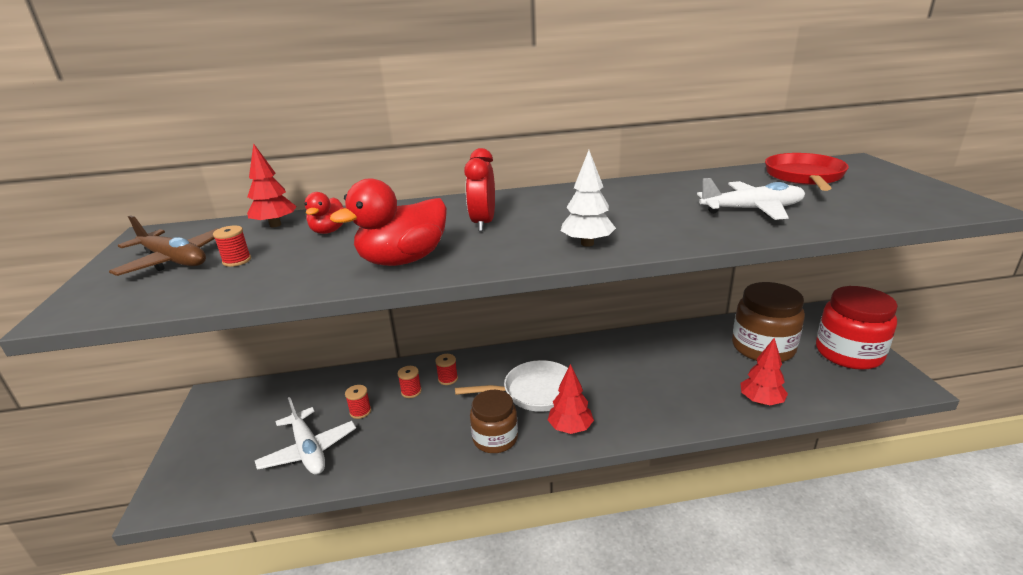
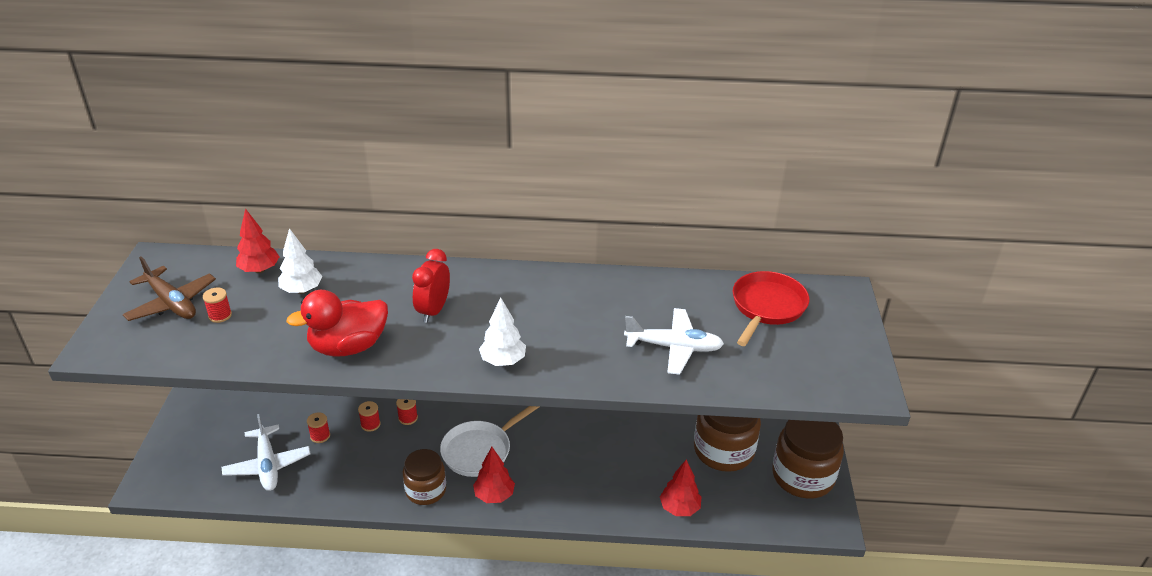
camera: 10 degrees right, 10 degrees up
red duck [305,192,344,234] -> white tree [278,228,323,294]
white pan [455,360,568,412] -> white pan turned 135 degrees clockwise [440,406,539,477]
red jar [816,286,898,370] -> brown jar [772,420,844,499]

